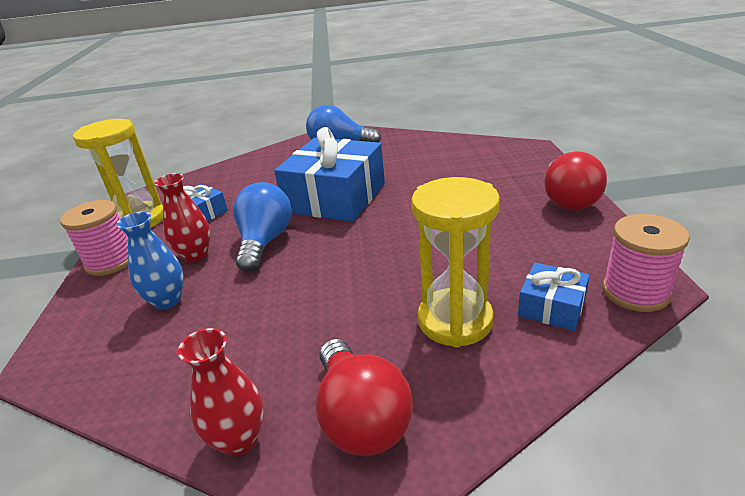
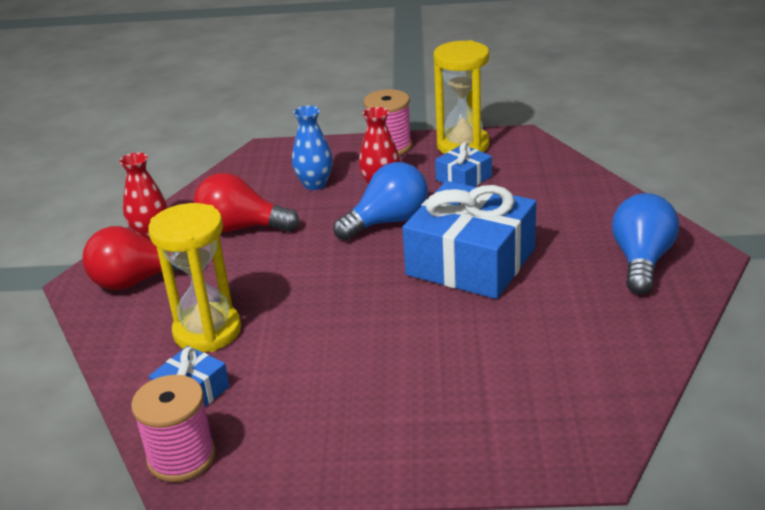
camera: 95 degrees right, 0 degrees up
blue light bulb [233,182,292,272] -> blue light bulb turned 45 degrees counterclockwise [333,162,428,240]
red light bulb [545,151,607,210] -> red light bulb moved to [194,173,299,232]

